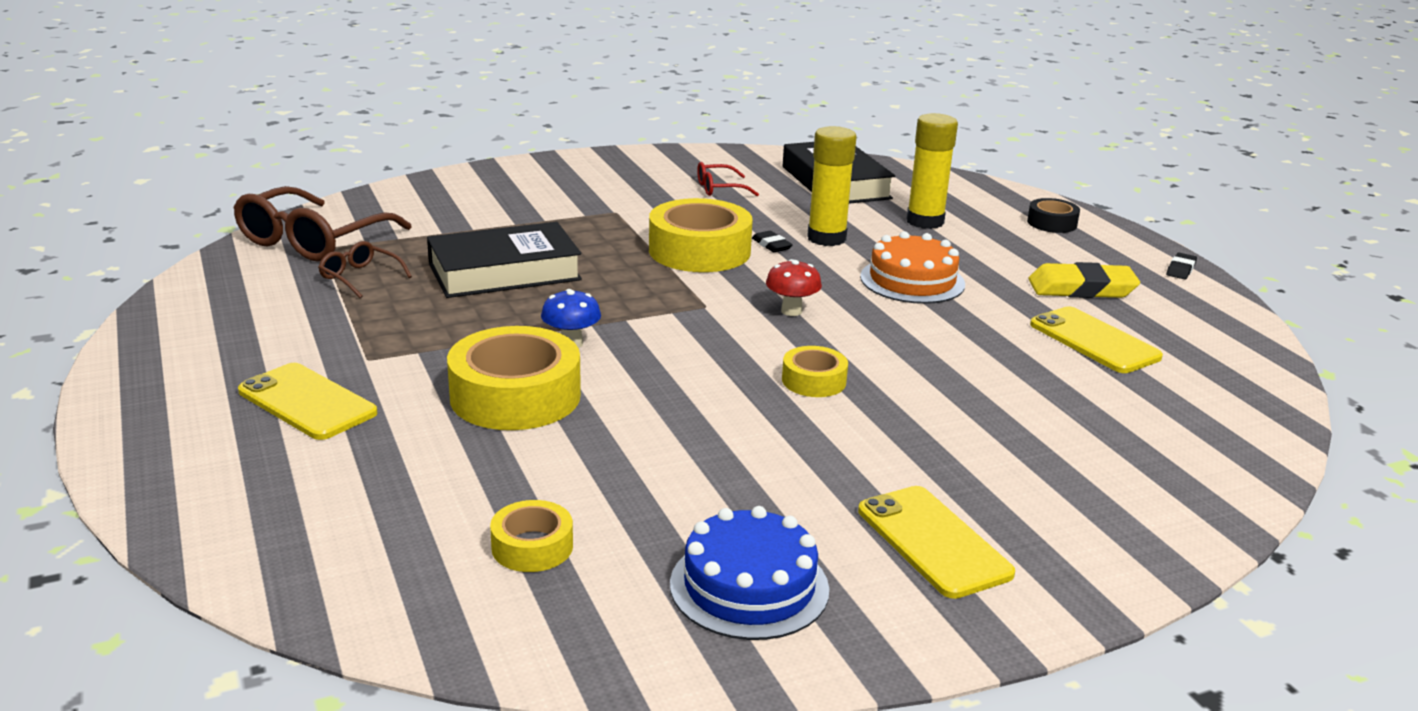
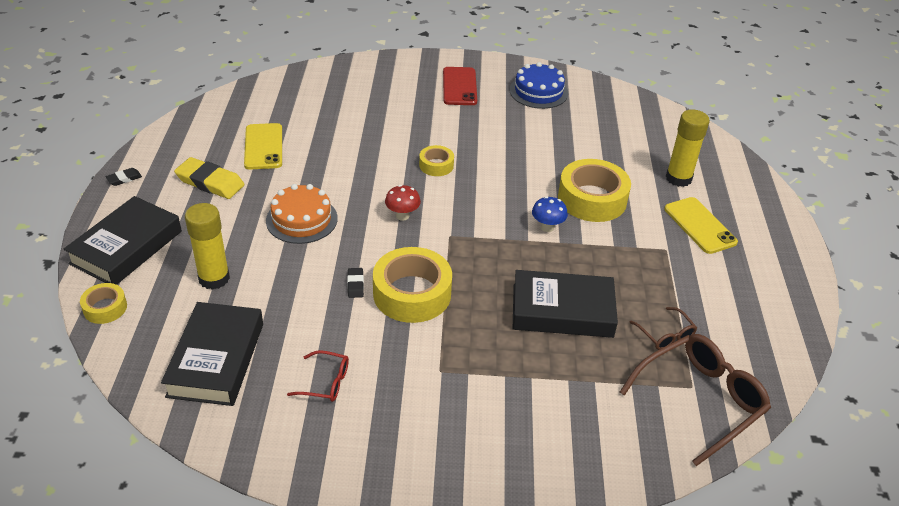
camera: 155 degrees left, 15 degrees up
yellow tape [490,500,573,572] -> yellow tape moved to [80,283,127,324]
yellow glue stick [807,126,857,246] -> yellow glue stick moved to [666,109,710,187]
yellow phone [858,486,1015,599] -> red phone [443,67,477,105]
black tape [1027,198,1080,233] -> black book [64,196,182,285]

